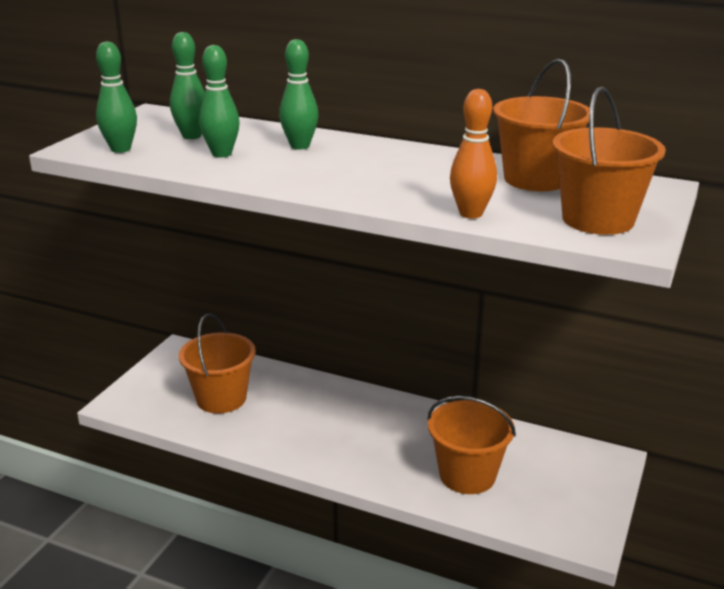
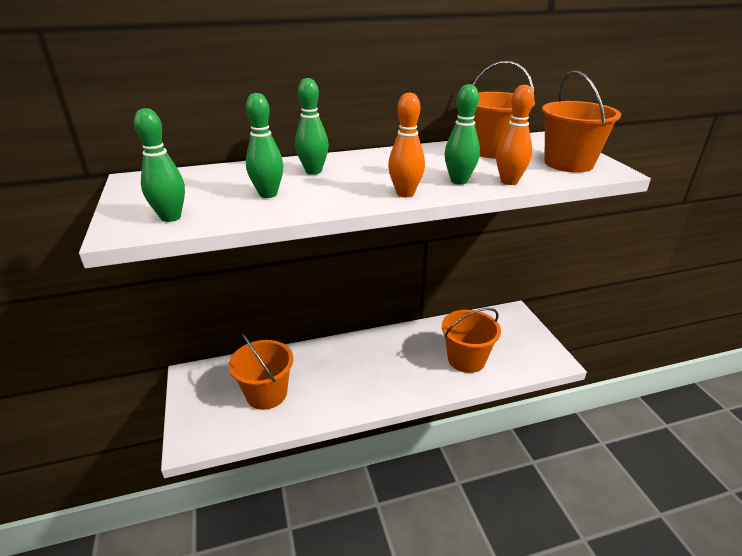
camera: 40 degrees left, 5 degrees up
green bowling pin [170,32,205,139] -> green bowling pin moved to [445,84,480,185]
none -> orange bowling pin [388,92,425,197]

